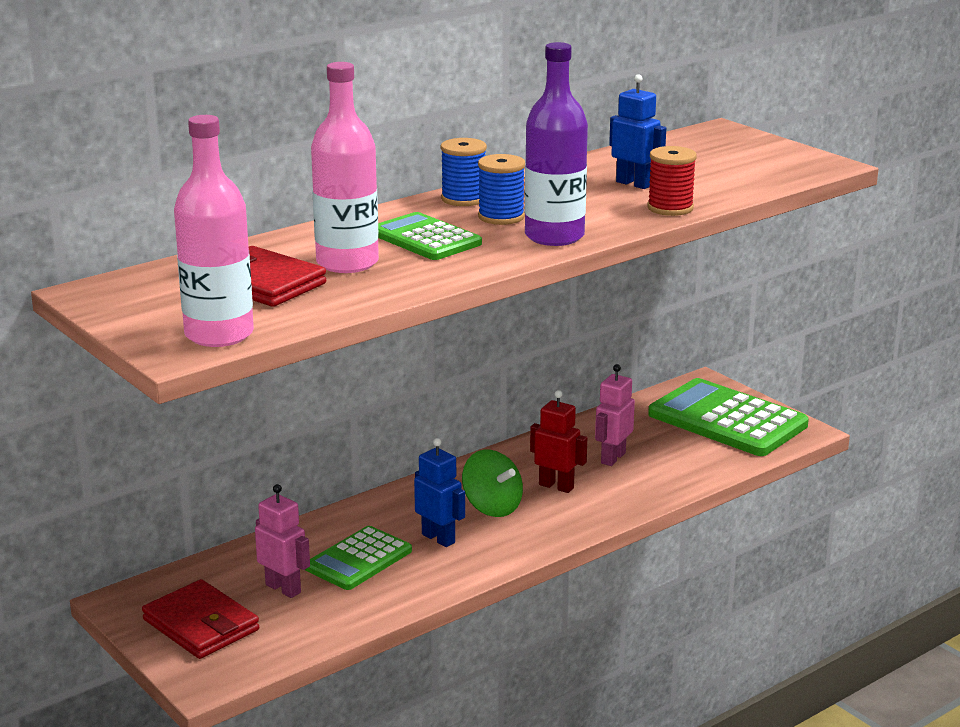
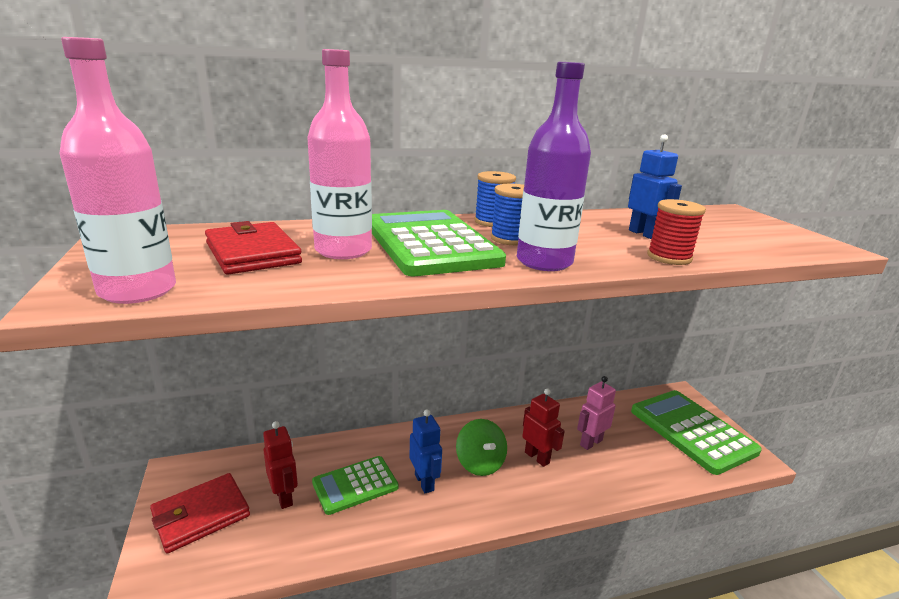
camera: 20 degrees right, 0 degrees up
red wallet [142,579,259,659] -> red wallet turned 75 degrees clockwise [150,473,250,553]
pink robot [255,484,310,598] -> red robot [263,421,298,509]
green calculator [378,212,482,260] -> green calculator [372,210,506,276], size x1.67

